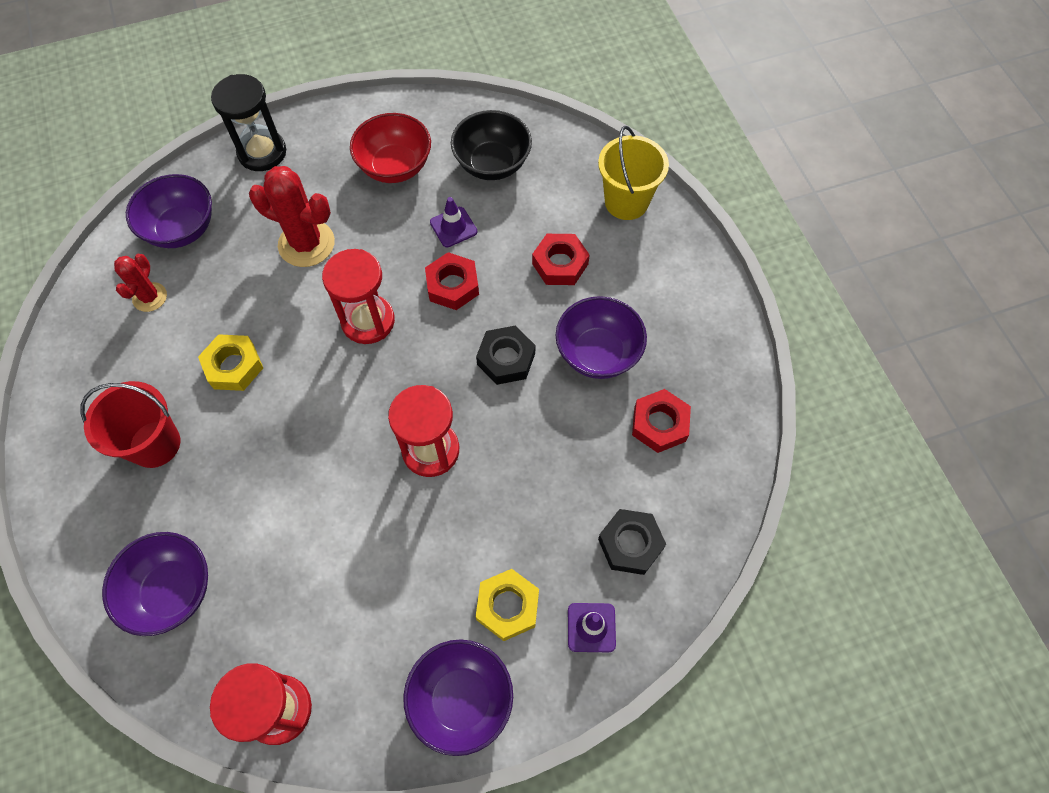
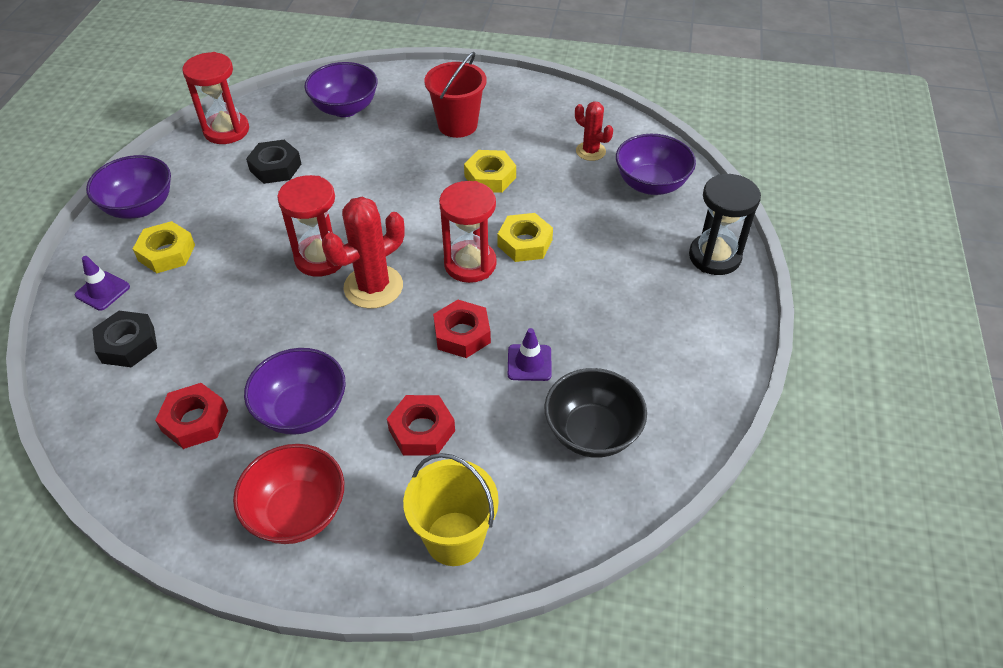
camera: 120 degrees right, 15 degrees down
red cactus [249,166,335,267] -> red cactus moved to [322,197,405,309]
red bowl [350,113,431,183] -> red bowl moved to [233,444,344,544]
black nut [476,326,536,385] -> black nut moved to [246,140,301,184]
none -> yellow nut [497,213,553,262]

